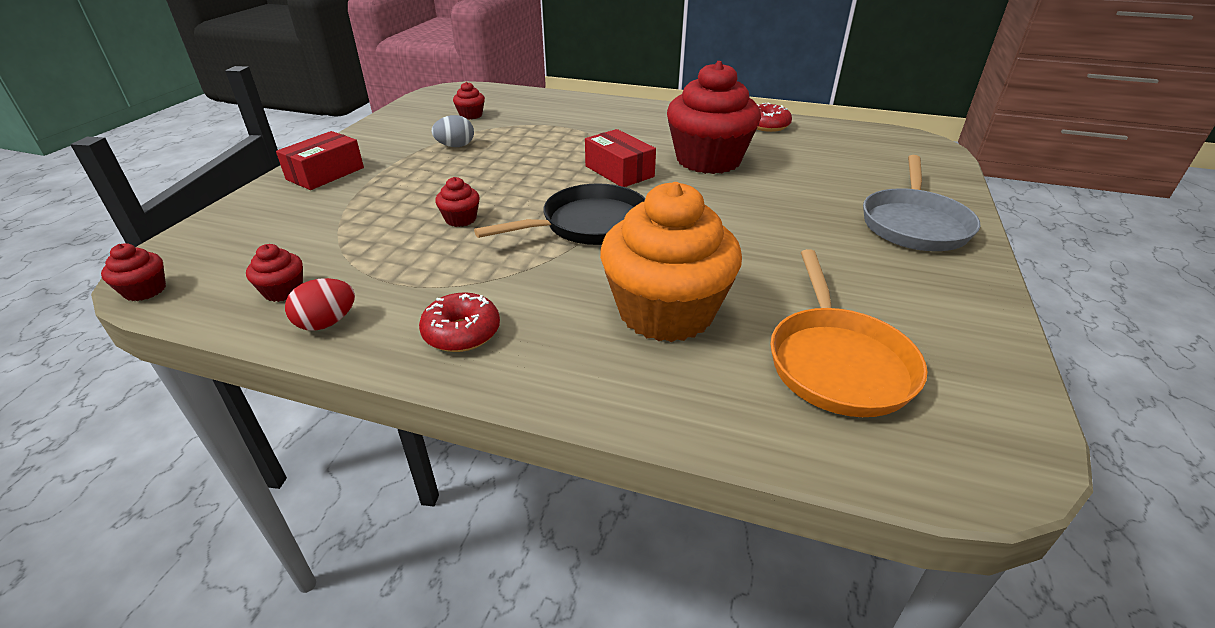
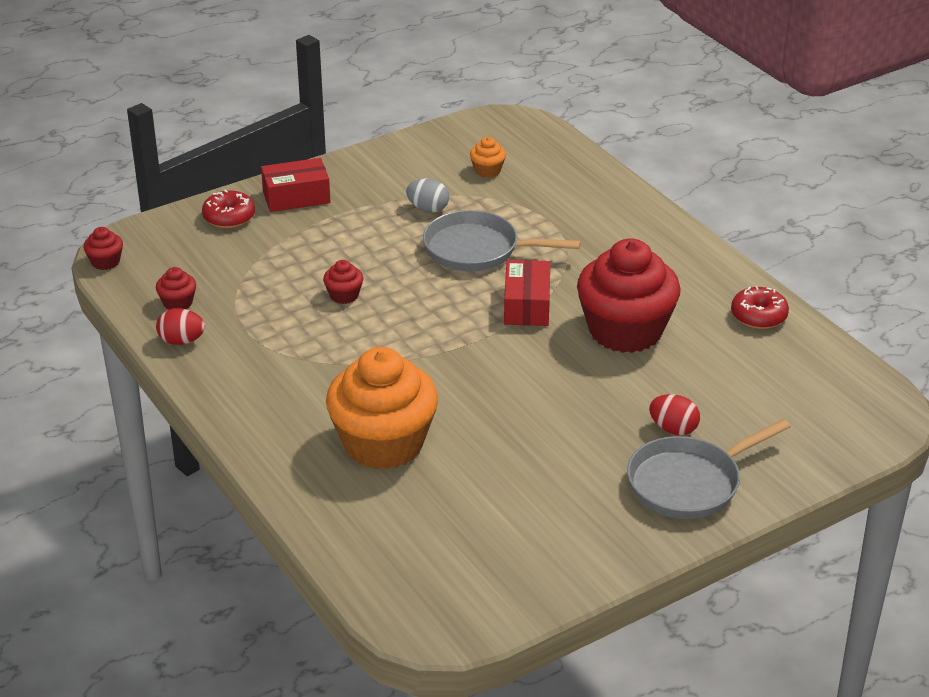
camera: 40 degrees right, 0 degrees up
red donut [419,292,500,352] -> red donut moved to [202,190,255,228]
red cupcake [453,82,485,120] -> orange cupcake [470,137,506,177]
black pan [474,184,645,245] -> none
orange pan [770,249,927,417] -> none
none -> grey pan [423,210,581,271]
none -> red egg [649,394,700,435]

